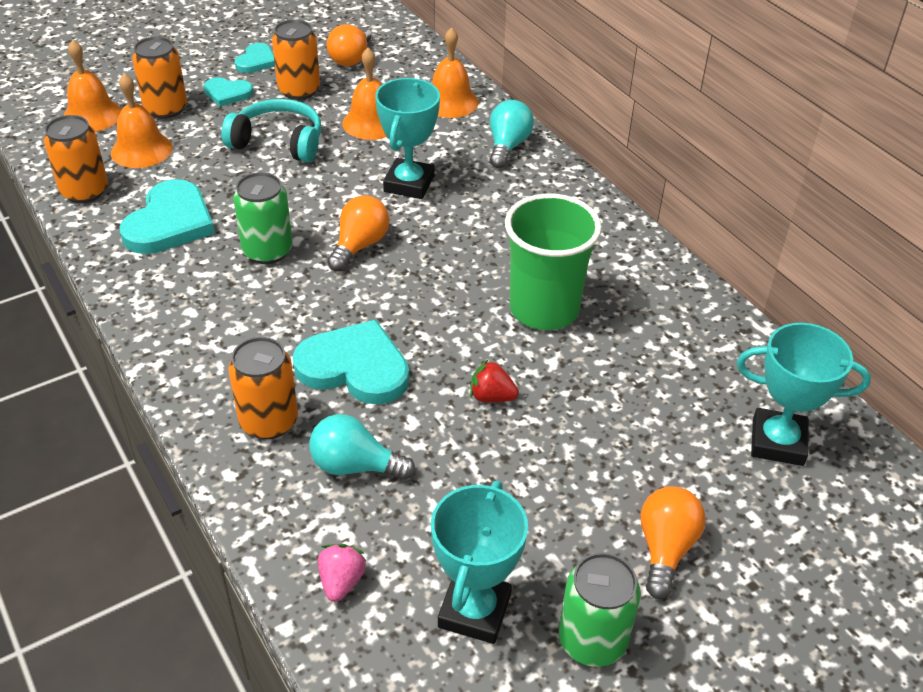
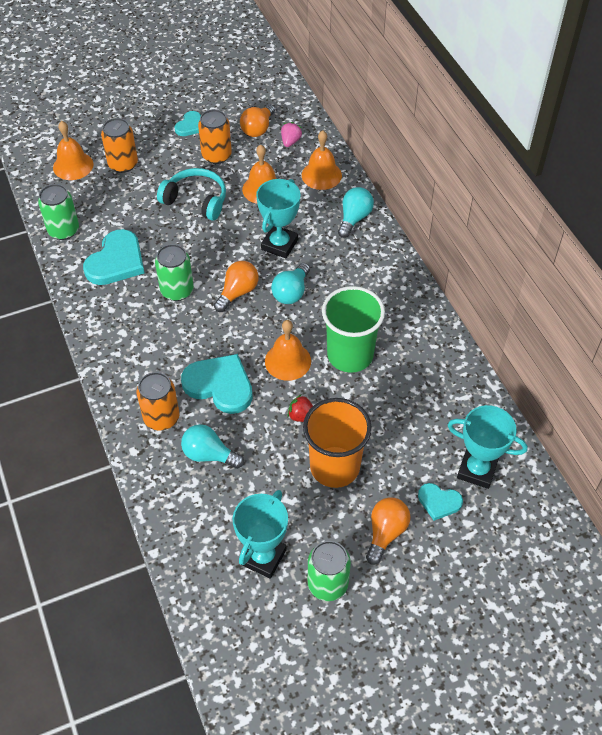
camera: 10 degrees right, 10 degrees up
orange can [44,115,108,203] -> green can [38,184,79,240]
orange bell [111,73,172,168] -> orange bell moved to [265,320,311,381]
turquoise heart [204,77,253,106] -> turquoise heart moved to [418,483,463,521]
pink strawberry [318,544,367,602] -> pink strawberry moved to [281,122,303,147]
none -> turquoise light bulb [271,263,310,304]
none -> orange cup [303,398,372,488]

